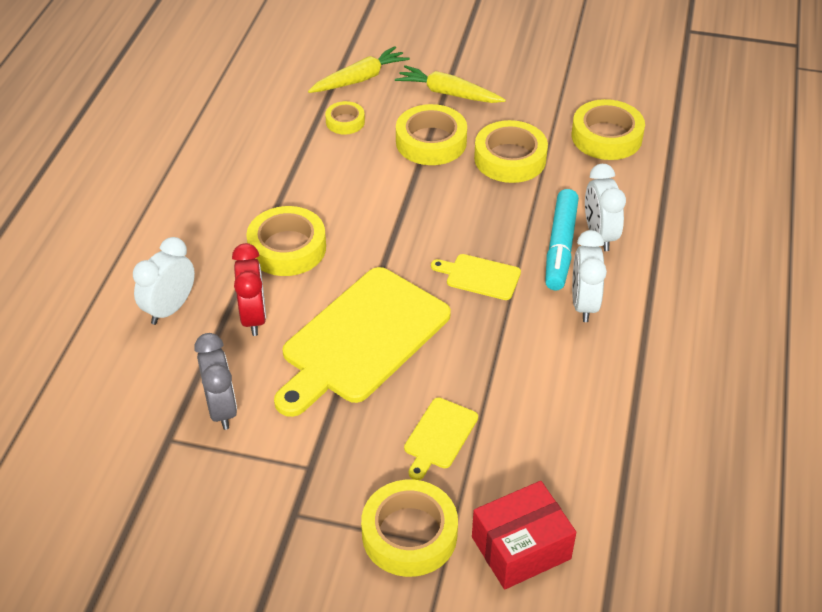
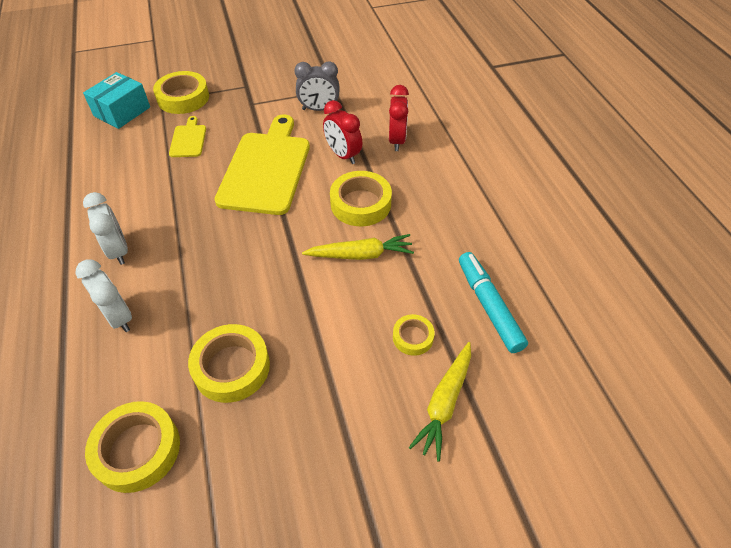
camera: 150 degrees right, 5 degrees up
white clock [133,237,195,325] -> red clock [389,85,409,151]
grey clock [194,333,237,430] -> grey clock turned 45 degrees counterclockwise [294,61,339,111]
yellow carrot [395,65,506,103] -> yellow carrot moved to [302,234,414,260]
yellow tape [396,104,467,165] -> none
yellow cutting board [431,254,521,300] -> none
red box [472,481,576,590] -> turquoise box [83,72,150,129]
turquoise marker [545,189,579,290] -> turquoise marker moved to [459,252,528,353]

